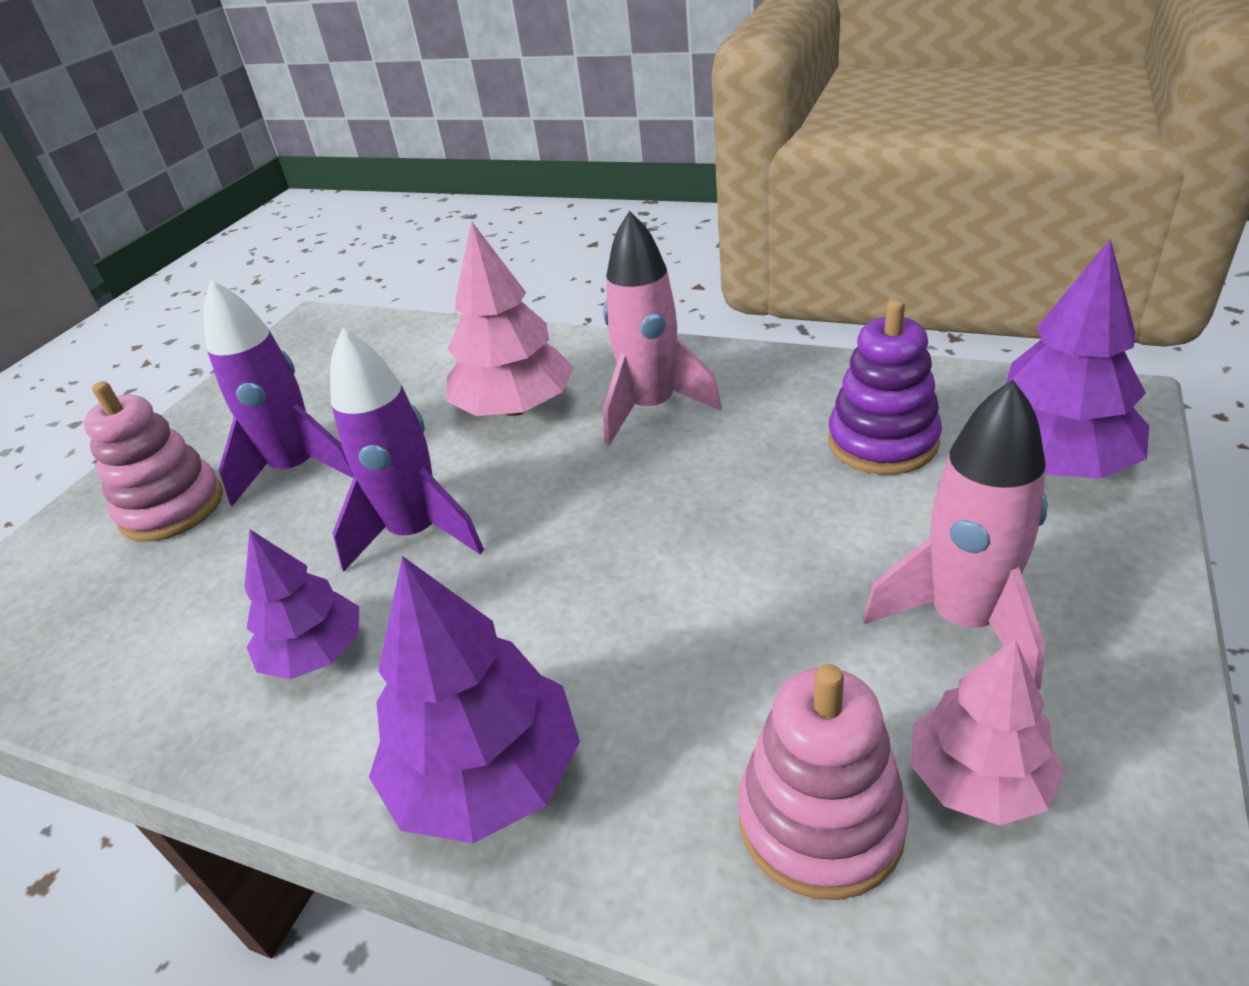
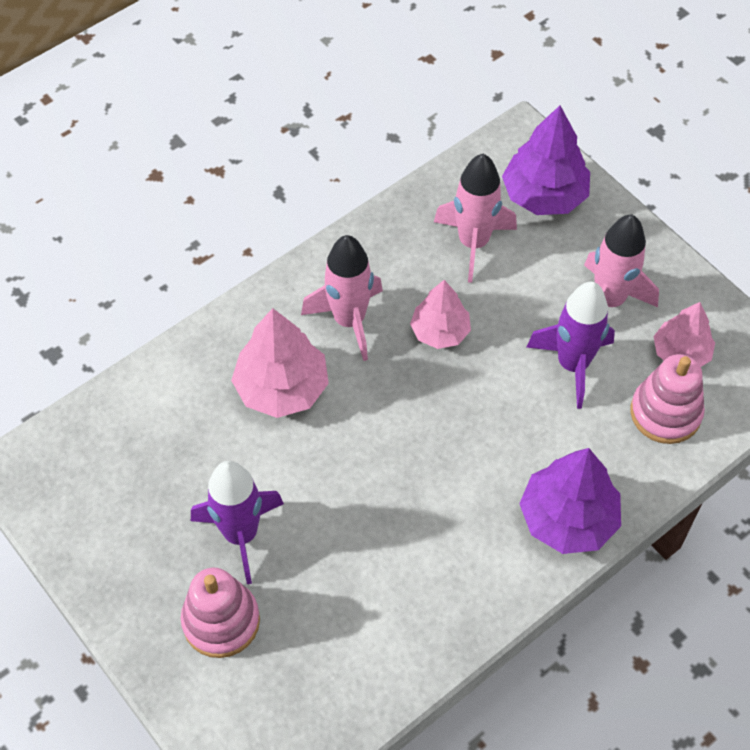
camera: 65 degrees left, 20 degrees up
purple tree [245,530,359,679] -> none
purple rocket [330,328,484,572] -> purple rocket moved to [526,282,615,409]
purple stacking toy [828,299,942,475] -> pink rocket [434,154,517,283]
none -> pink tree [410,280,471,349]

